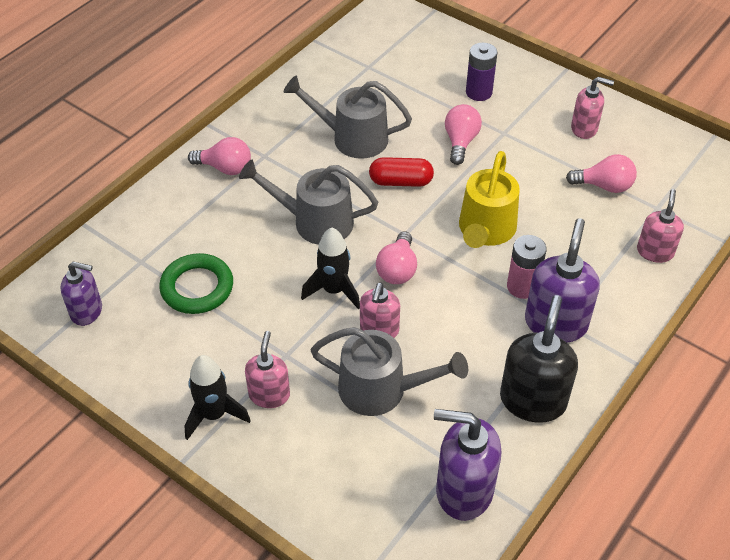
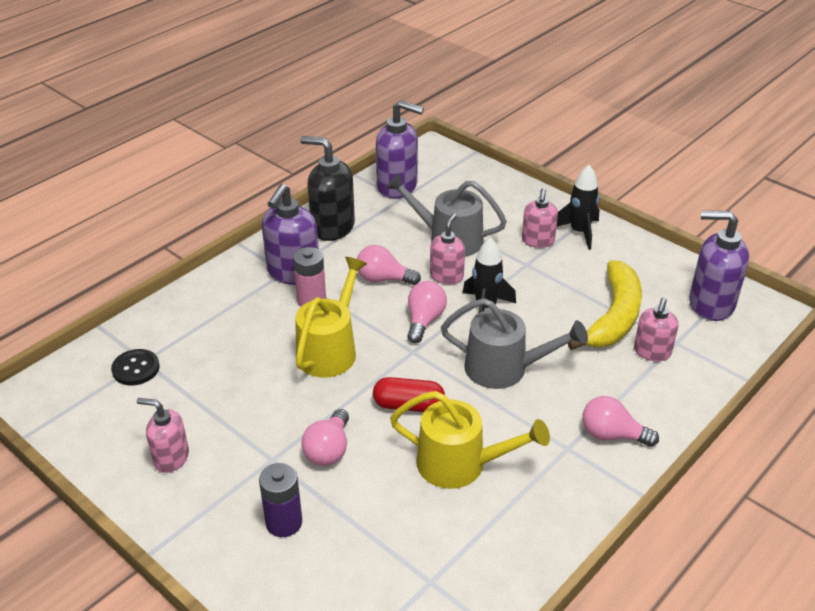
camera: 175 degrees left, 10 degrees down
purple soap dispenser [61,262,102,326] -> purple soap dispenser [689,211,749,321], size x1.61
green ring [159,253,233,314] -> yellow banana [568,260,642,350]
grey watering can [283,75,412,159] -> yellow watering can [390,391,550,489]
black soap dispenser [500,295,578,423] -> black soap dispenser turned 90 degrees clockwise [300,136,355,241]
pink light bulb [566,154,637,193] -> pink light bulb moved to [357,245,421,285]
pink soap dispenser [637,189,684,263] -> pink soap dispenser moved to [634,297,678,362]
none -> black button [111,349,159,385]

